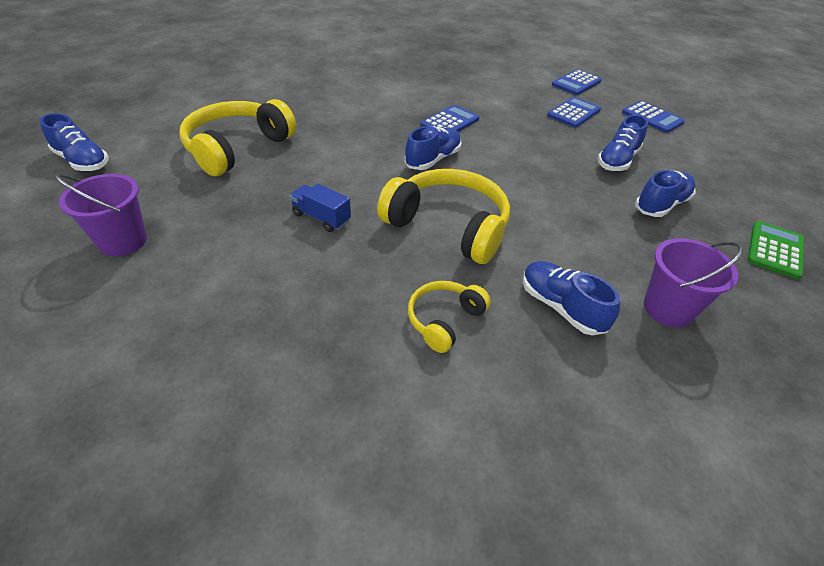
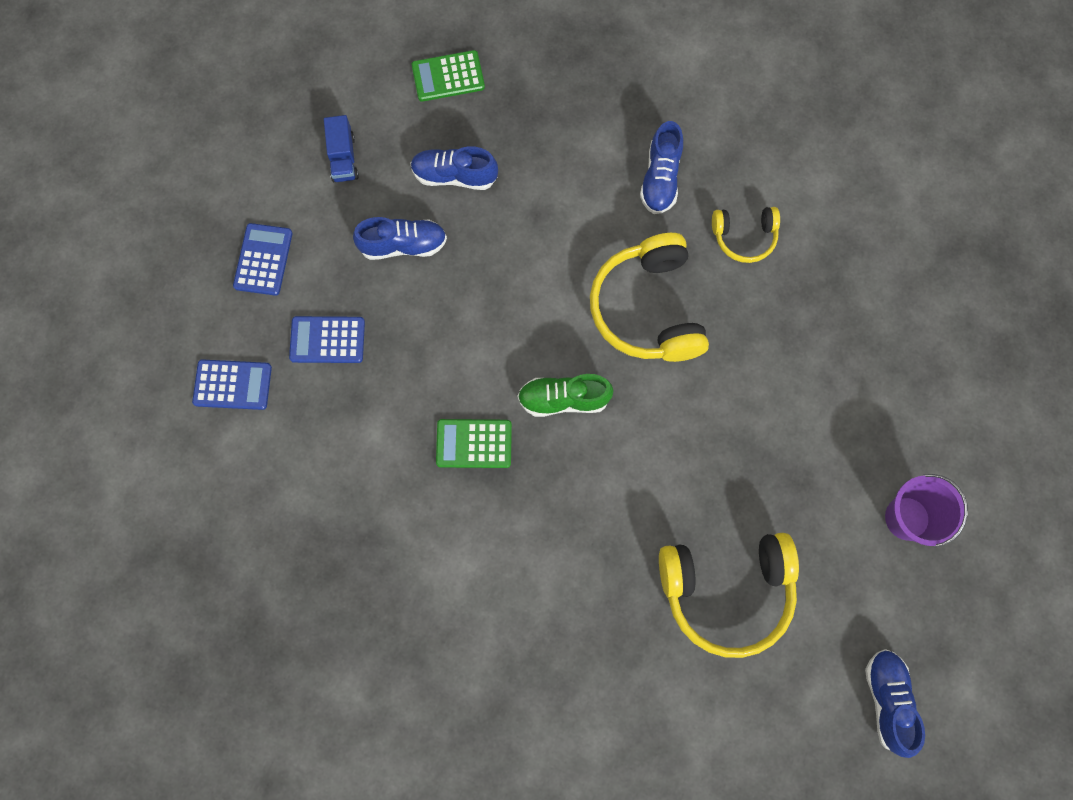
camera: 130 degrees left, 30 degrees up
blue truck [290,184,351,232] -> blue truck moved to [324,115,359,182]
blue shoe [405,126,462,170] -> green shoe [518,374,614,417]
blue calculator [421,105,479,132] -> green calculator [436,419,512,468]
purple bucket [644,238,743,327] -> none

